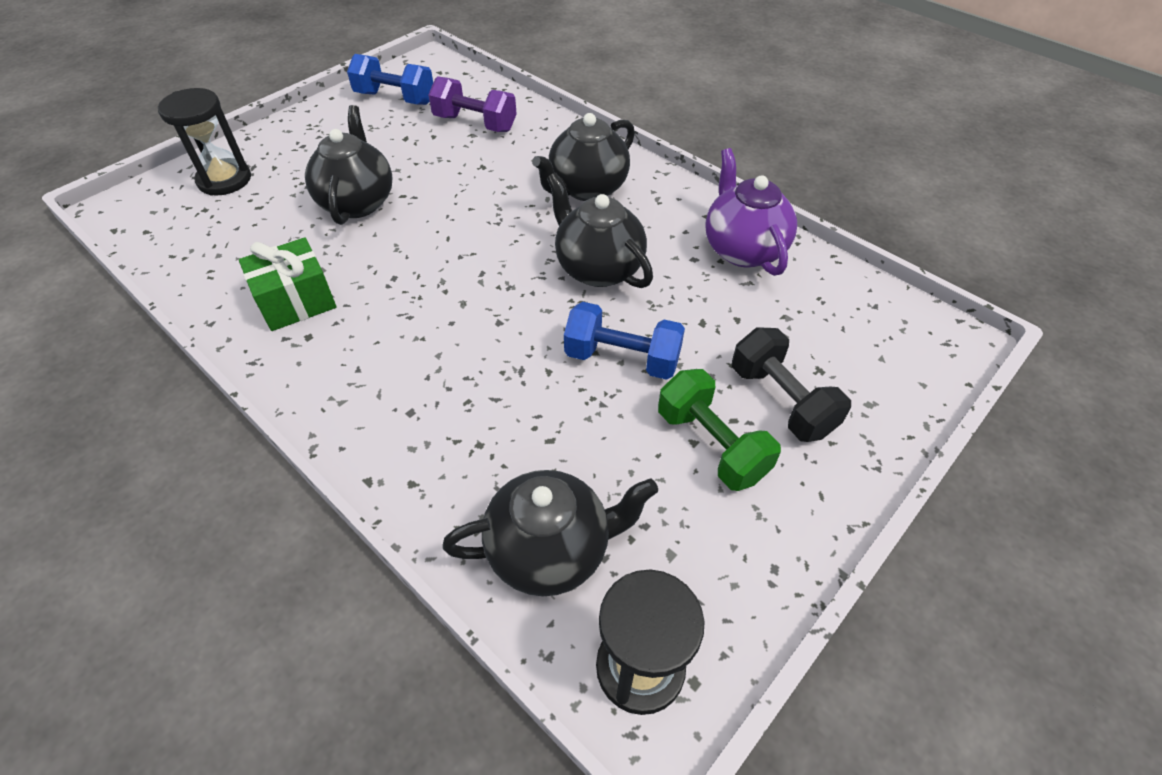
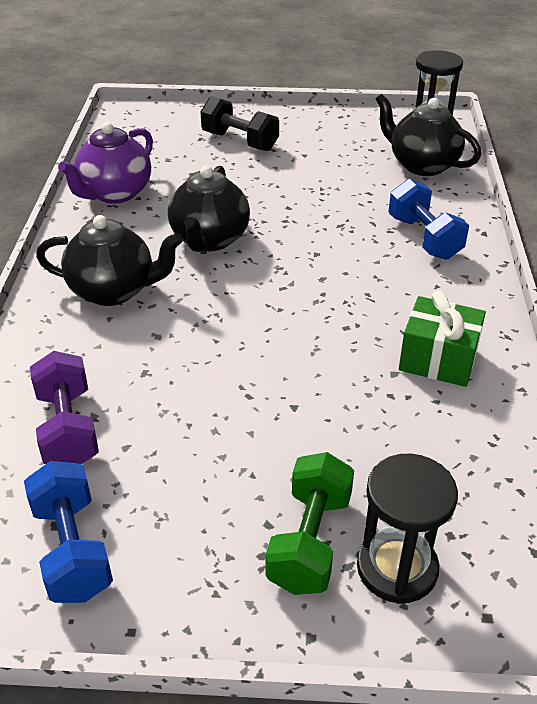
camera: 130 degrees left, 10 degrees down
black teapot [305,105,393,225] -> none
blue dumbbell [564,302,685,380] -> blue dumbbell moved to [389,178,469,260]
green dumbbell [658,369,781,491] -> green dumbbell moved to [266,452,354,595]
black dumbbell [732,327,851,442] -> black dumbbell turned 75 degrees counterclockwise [200,96,279,151]

